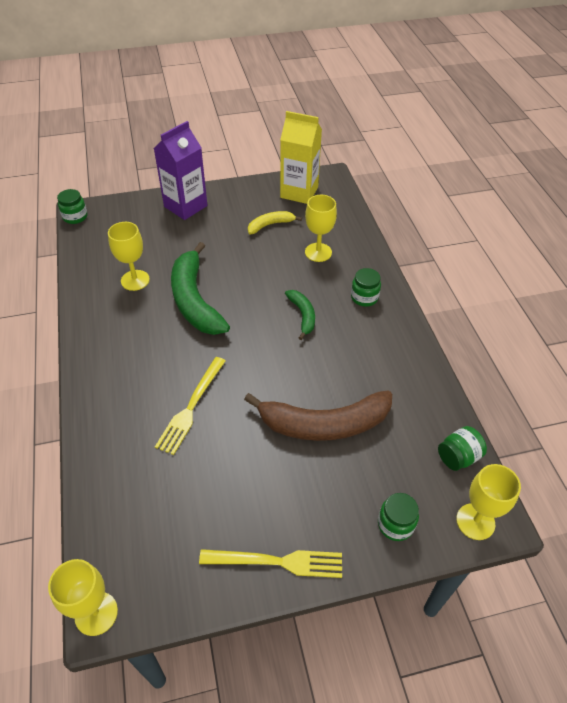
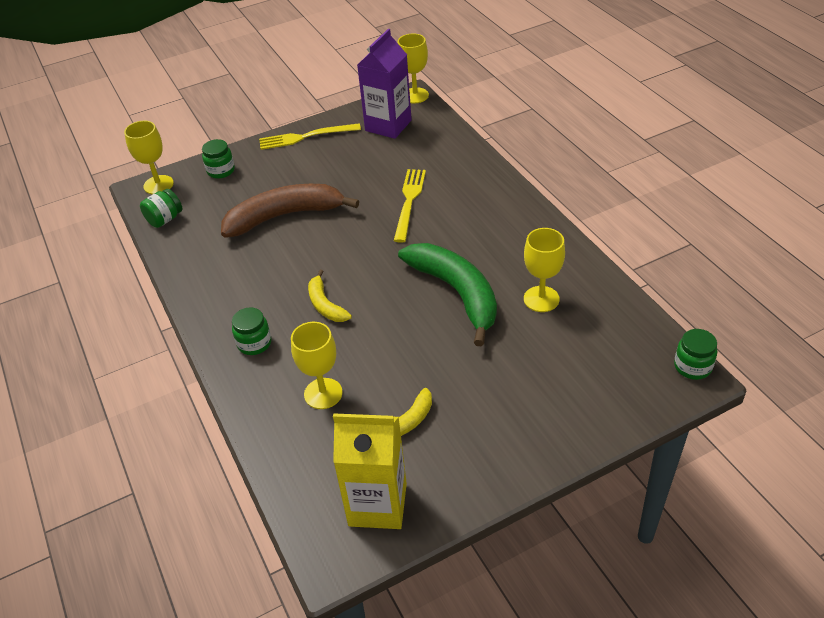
camera: 170 degrees right, 5 degrees down
purple carton [154,121,207,220] -> purple carton moved to [357,29,412,139]
green banana [285,290,315,340] -> yellow banana [308,270,352,322]

